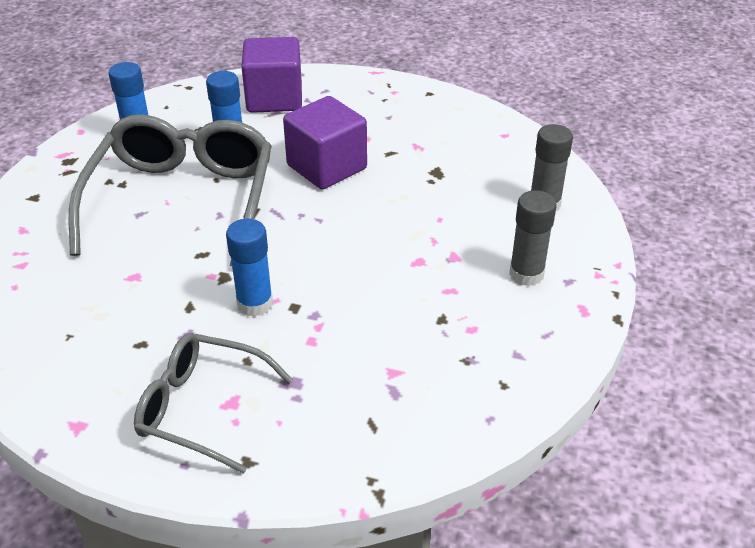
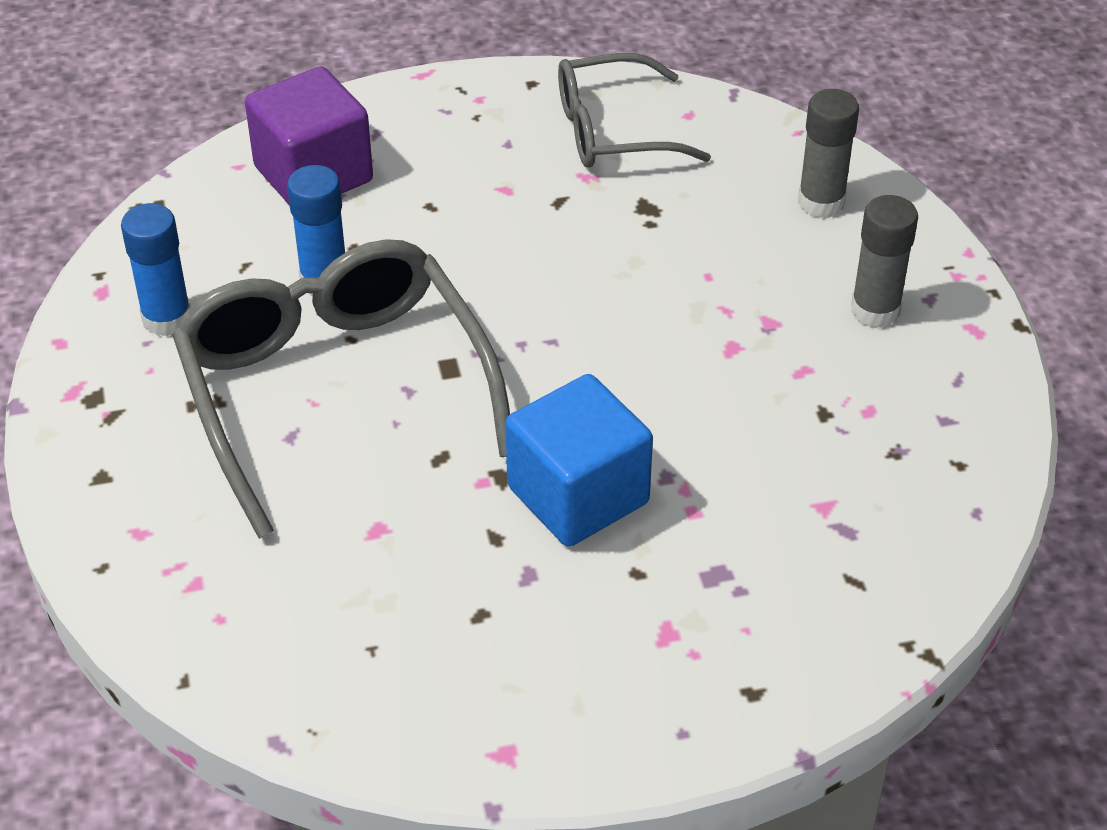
camera: 30 degrees left, 5 degrees up
grey glasses [134,333,293,474] -> grey glasses moved to [558,53,711,168]
blue glue stick [226,219,273,317] -> blue cube [506,374,653,547]
purple cube [283,96,367,190] -> none

